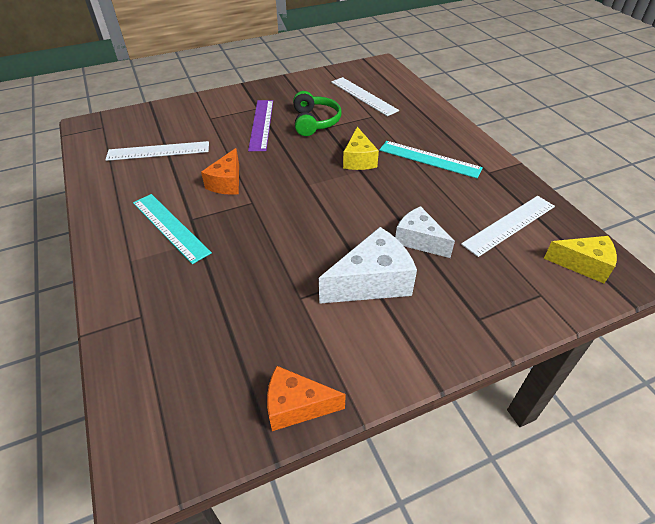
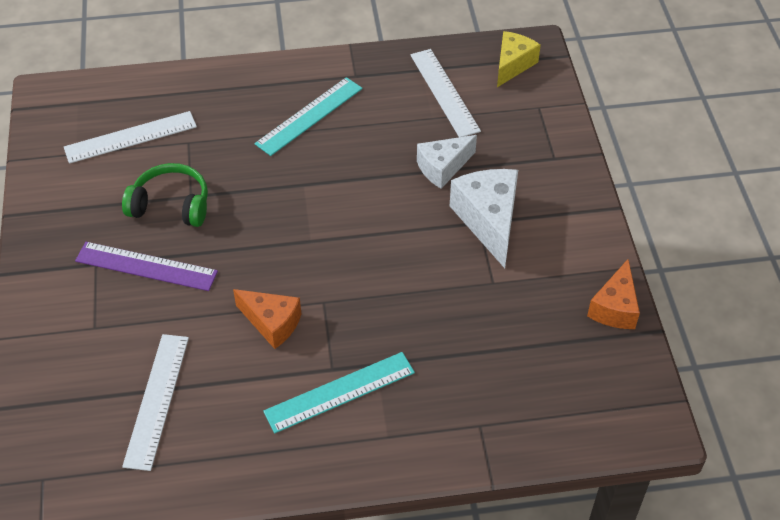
camera: 75 degrees left, 5 degrees up
yellow cheese [343,127,379,170] -> none

